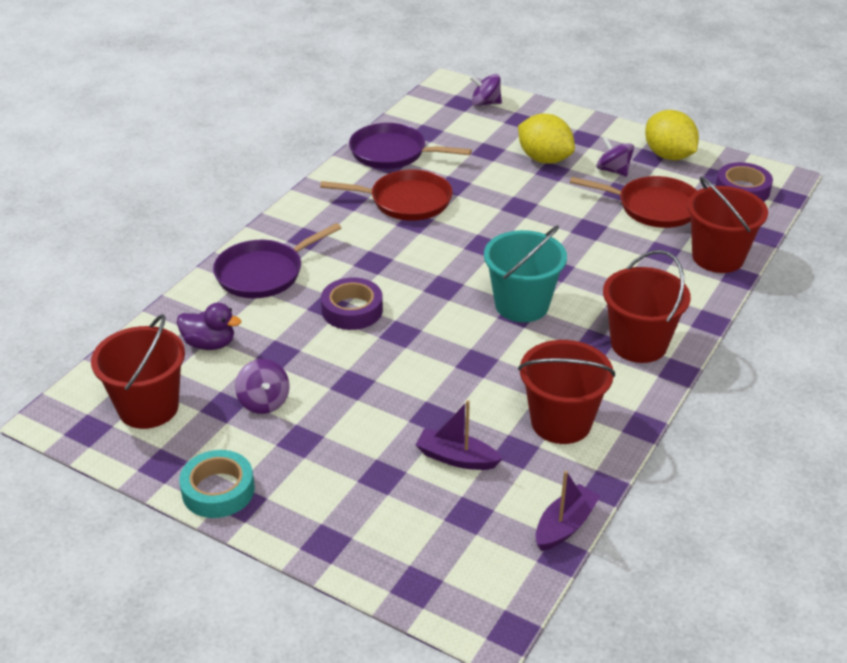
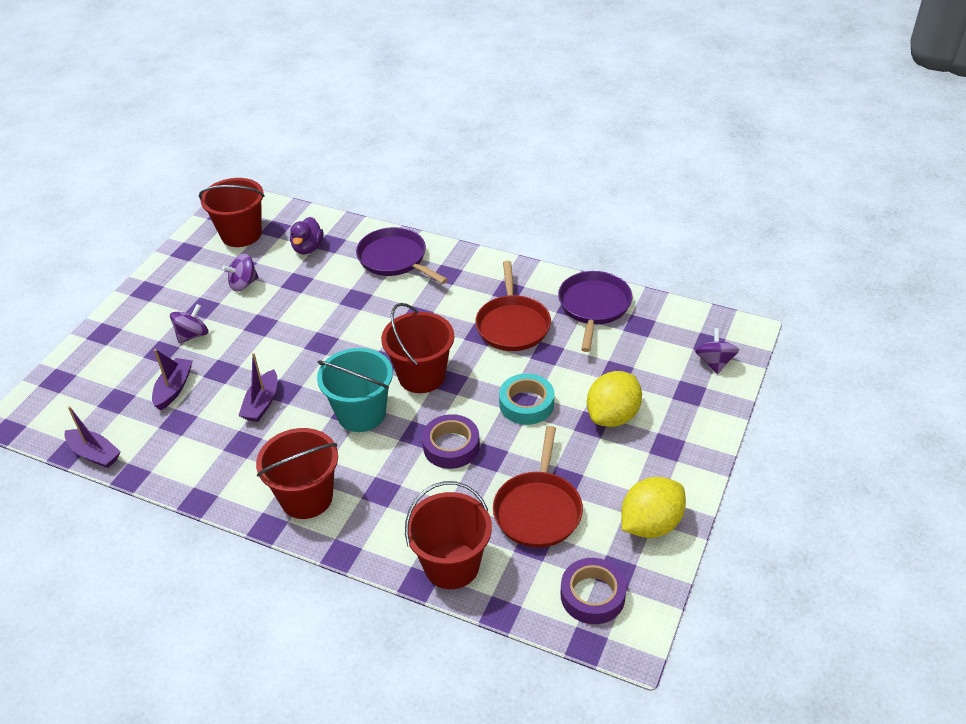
camera: 85 degrees right, 5 degrees up
turquoise tape [179,450,255,518] -> turquoise tape moved to [499,373,554,425]
purple tape [321,278,383,330] -> purple tape moved to [422,414,480,469]
red bucket [518,340,615,444] -> red bucket moved to [381,303,454,393]
purple spinning top [596,137,634,177] -> purple spinning top moved to [170,304,208,343]
none -> purple boat [239,353,277,422]

